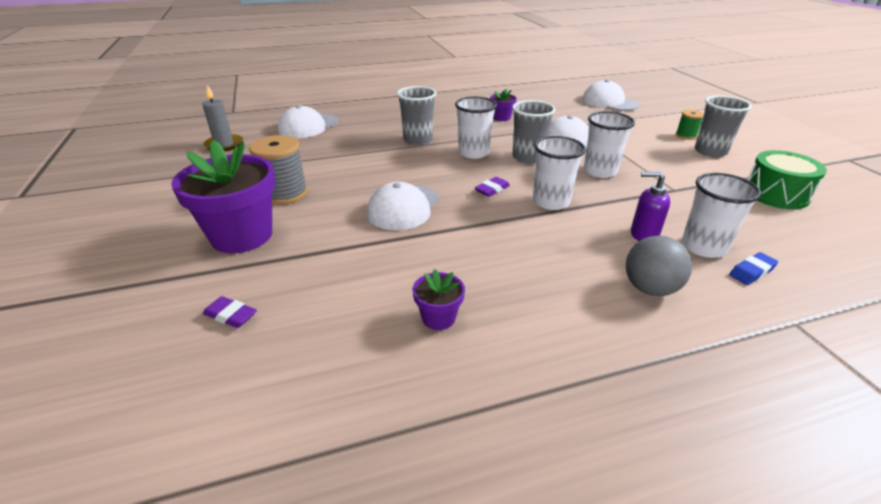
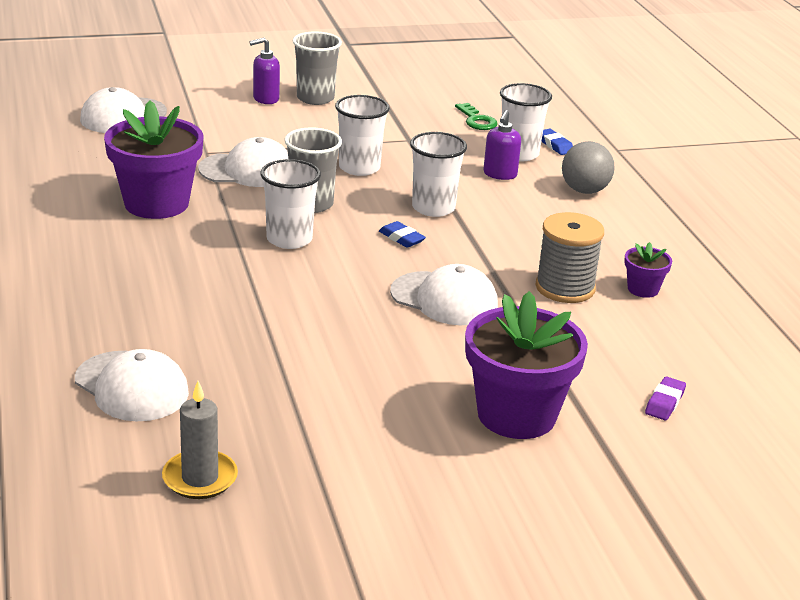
camera: 90 degrees left, 5 degrees down
grey spool [249,135,308,205] -> grey spool moved to [535,212,604,303]
grey cup [397,86,437,145] -> none
purple eraser [475,177,510,197] -> blue eraser [379,221,426,248]
purple flower pot [490,89,517,121] -> purple flower pot [104,100,203,219], size x2.18
green spool [676,110,704,140] -> purple soap dispenser [249,37,280,104]
green drum [747,150,827,209] -> none
none -> green key [455,103,498,130]

